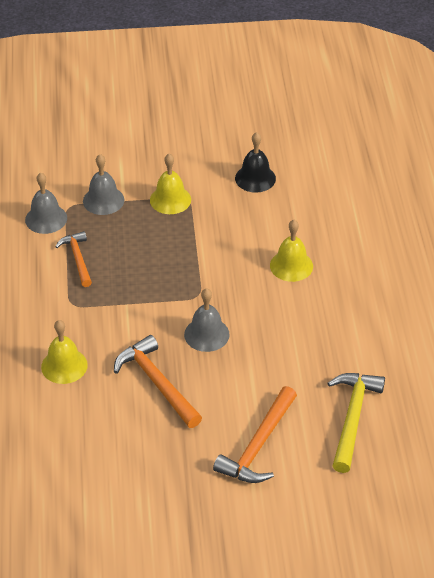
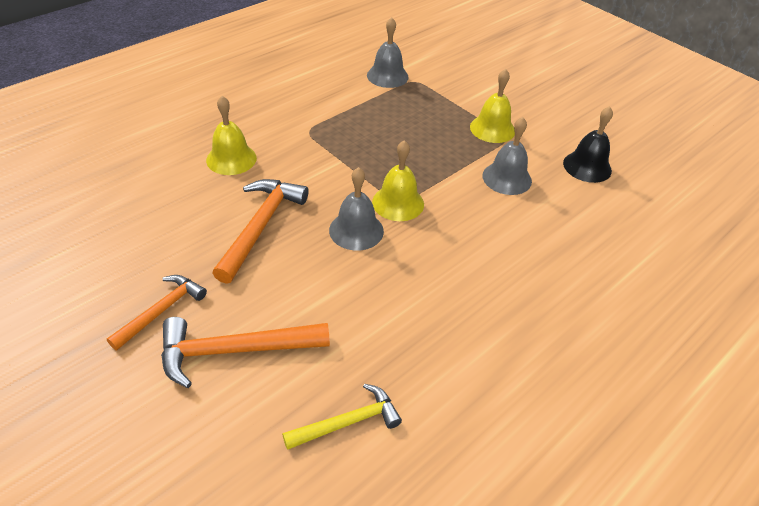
camera: 50 degrees right, 0 degrees up
orange hammer [55,231,92,287] -> orange hammer moved to [107,275,207,350]
grey bell [83,154,124,215] -> grey bell moved to [482,117,532,195]
yellow bell [270,220,313,282] -> yellow bell moved to [372,140,424,221]
yellow hammer [327,373,385,473] -> yellow hammer [282,384,402,450], size x0.65

